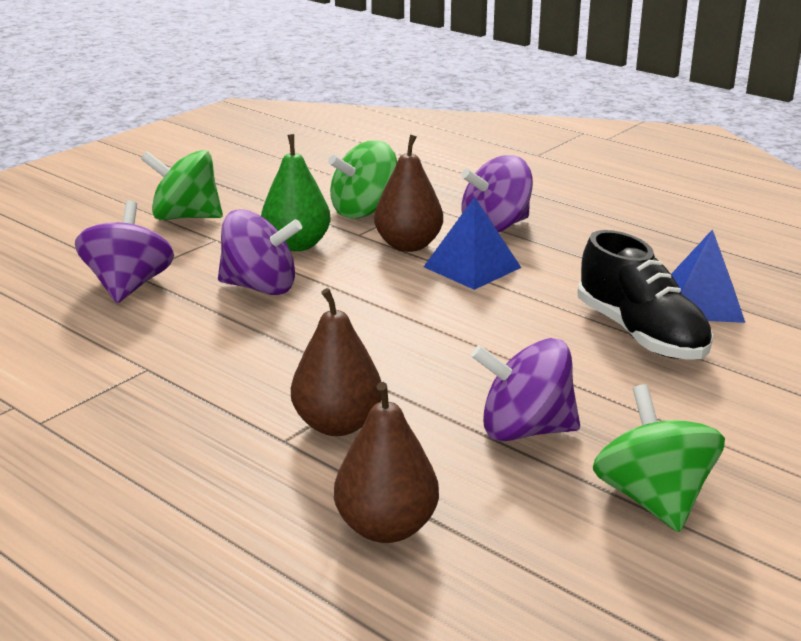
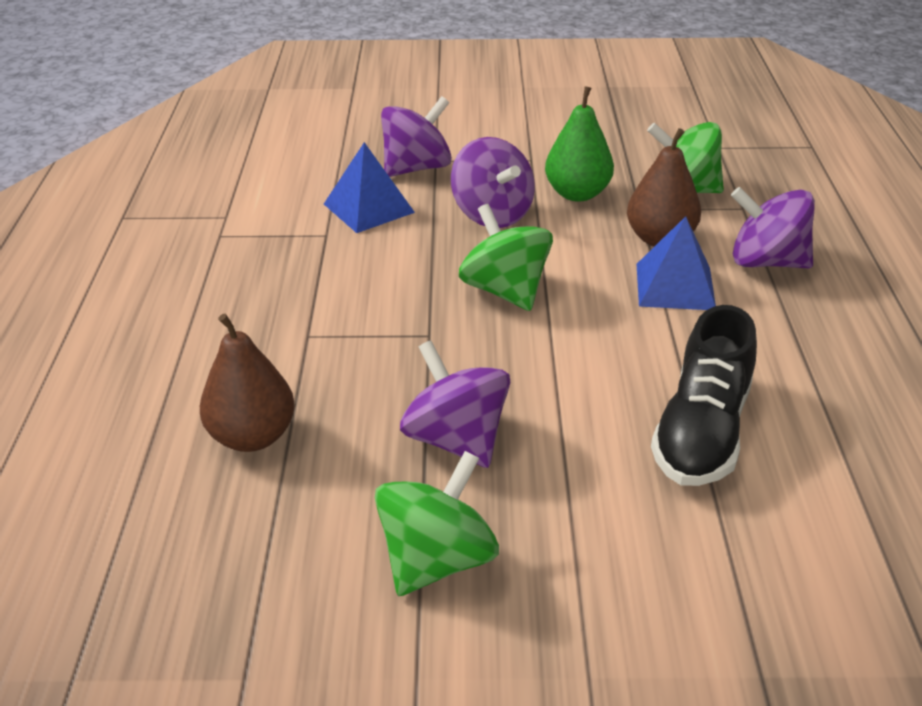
camera: 50 degrees right, 10 degrees up
green spinning top [141,150,223,220] -> green spinning top moved to [459,204,553,311]
brown pear [291,288,382,436] -> none
blue pyramid [671,229,745,323] -> blue pyramid moved to [324,142,415,233]

